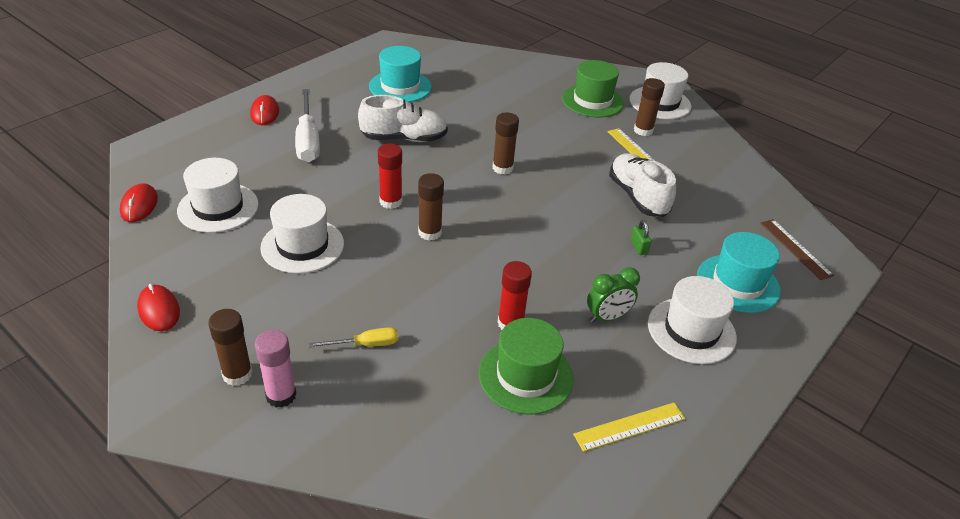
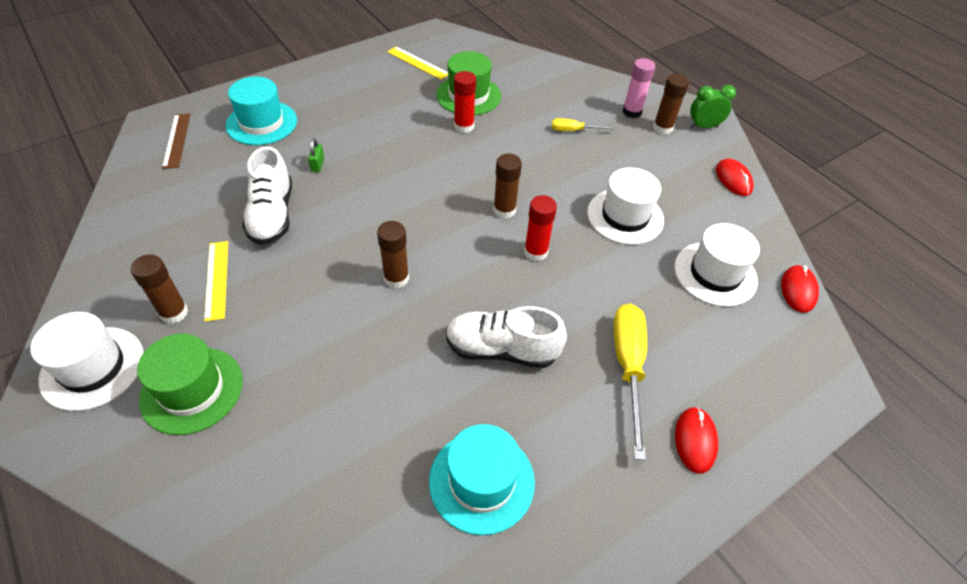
camera: 165 degrees left, 10 degrees up
white screwdriver [295,89,320,162] -> yellow screwdriver [614,303,647,460]
yellow ruler [573,403,686,452] -> yellow ruler turned 45 degrees clockwise [387,46,448,80]
green clock [587,267,640,323] -> green clock moved to [690,85,736,128]
white hat [648,276,737,364] -> none

